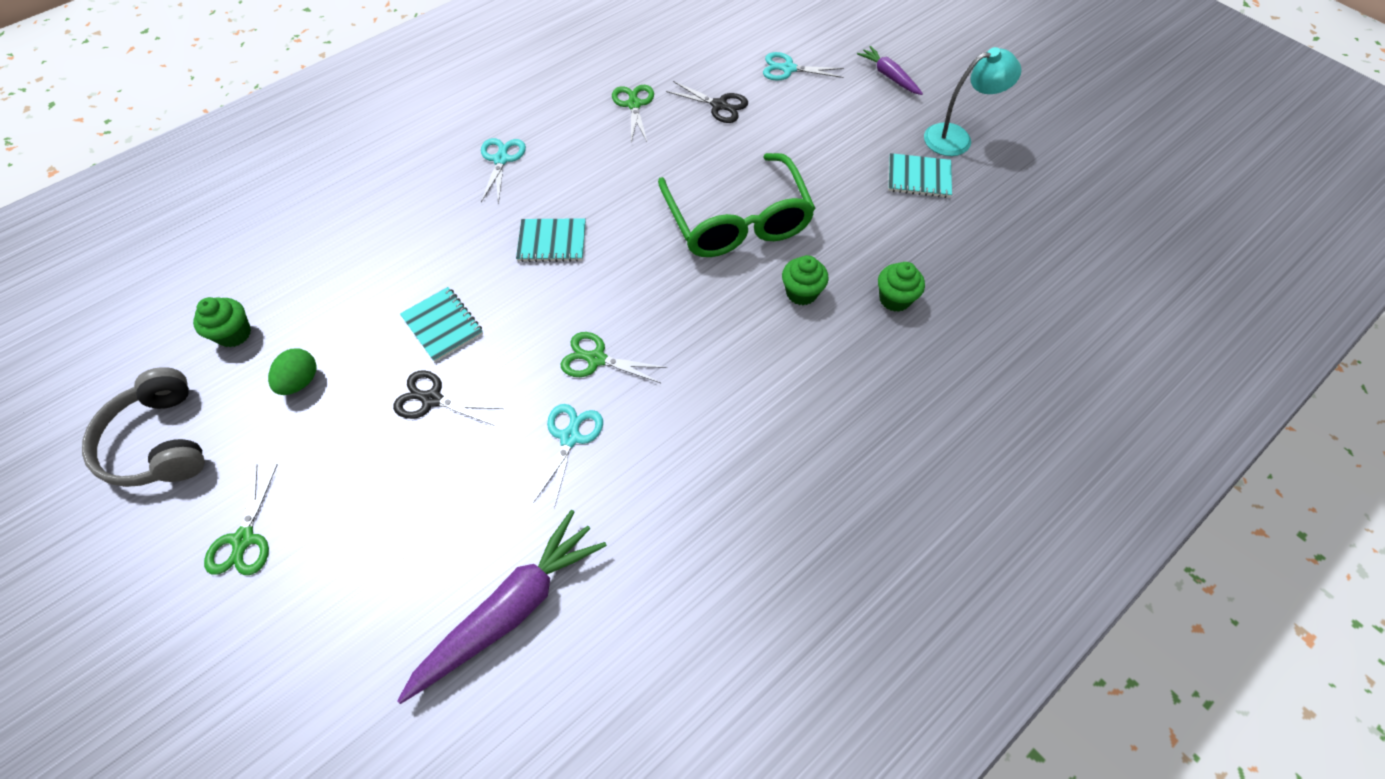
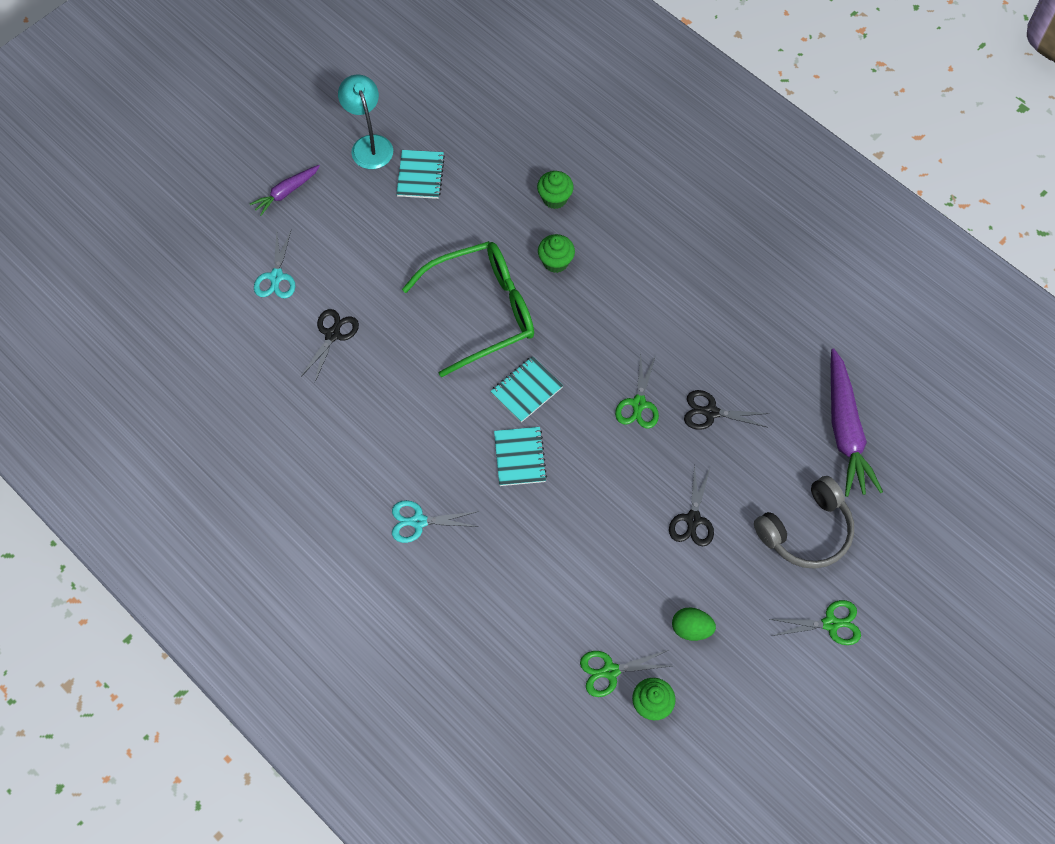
camera: 95 degrees left, 5 degrees up
grey headphones [82,367,205,487] -> grey headphones moved to [754,476,854,569]
purple carrot [397,510,607,704] -> purple carrot turned 135 degrees counterclockwise [831,348,883,497]
turquoise notebook [400,287,483,362] -> turquoise notebook moved to [490,356,563,423]
turquoise scissors [533,404,603,508] -> black scissors [684,390,770,430]
green scissors [612,85,654,142] -> green scissors moved to [580,650,670,697]

